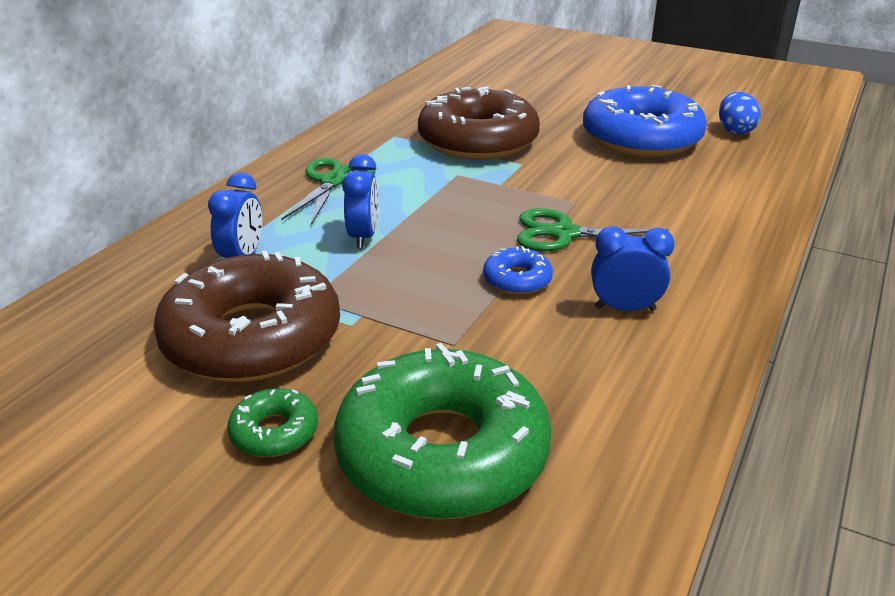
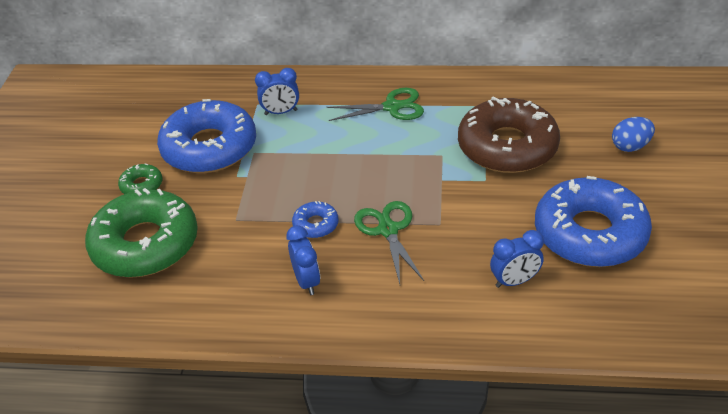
camera: 70 degrees right, 10 degrees up
brown donut [153,250,340,382] -> blue donut [157,99,256,173]
blue clock [342,154,378,248] -> blue clock moved to [490,230,544,288]
blue egg [719,92,761,134] -> blue egg moved to [612,117,655,152]

